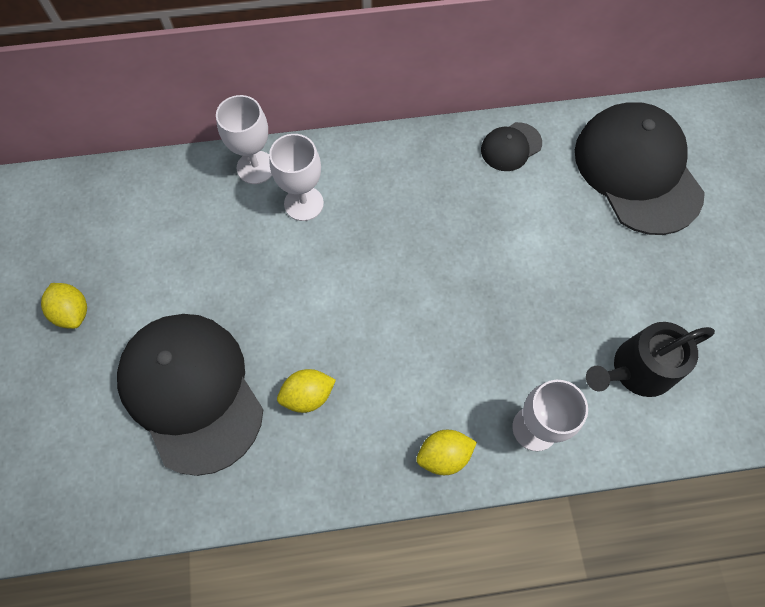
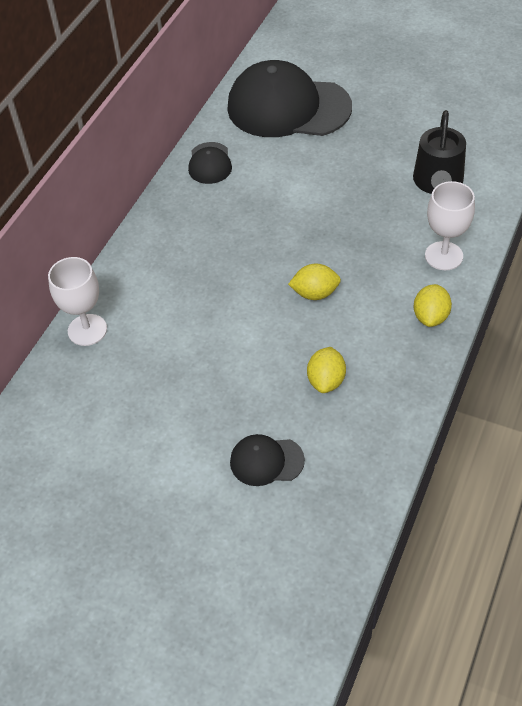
camera: 55 degrees left, 15 degrees down
yellow lemon [41,283,87,329] -> yellow lemon moved to [288,264,341,300]
black cap [117,314,264,476] -> black cap [230,434,305,486], size x0.45
white goblet [269,134,324,221] -> none

